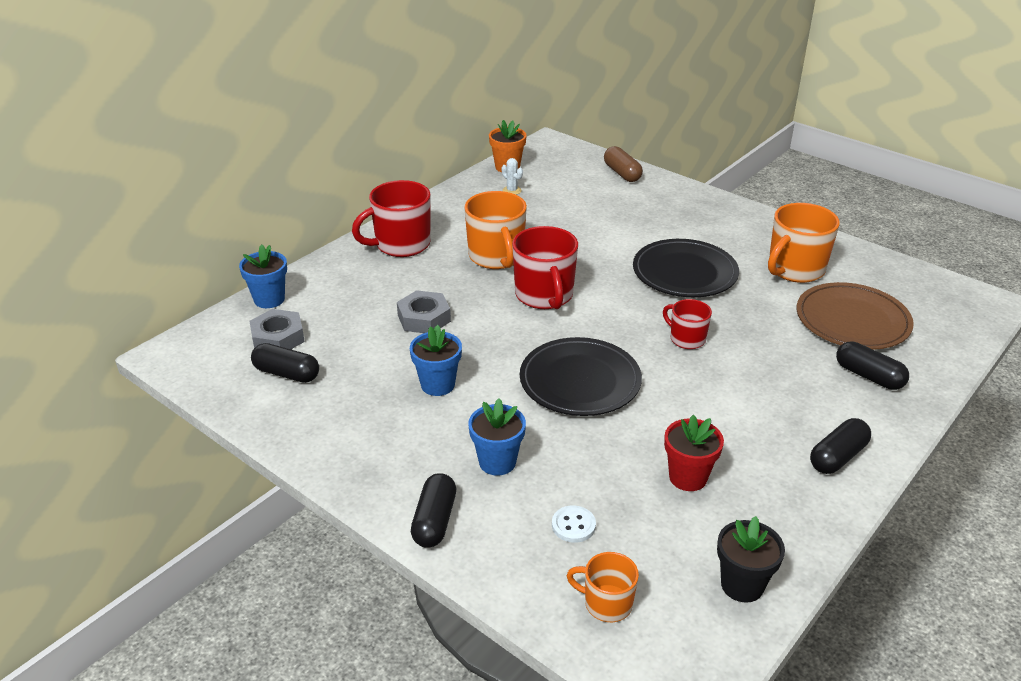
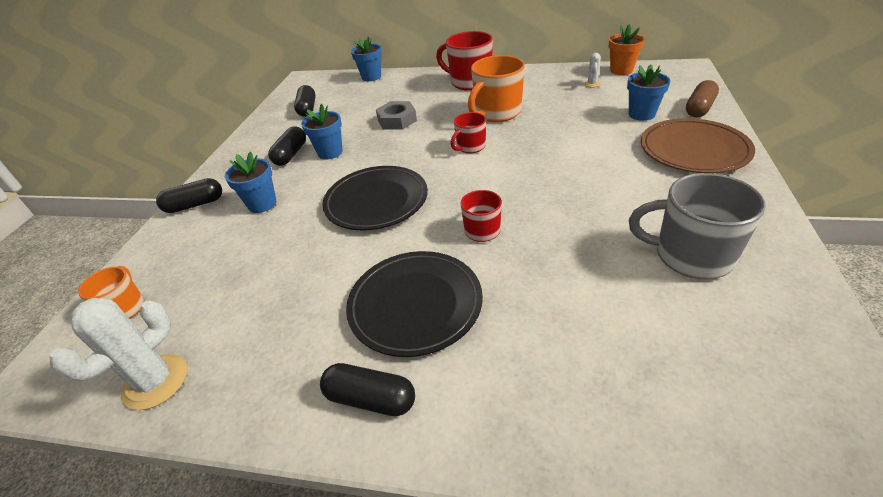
camera: 65 degrees right, 5 degrees up
grey nut [249,309,305,349] -> none
red mug [512,226,578,309] -> red mug [450,112,486,154], size x0.57
white button [552,506,596,543] -> none
black plate [633,239,739,297] -> black plate moved to [346,251,483,357]
red flower pot [664,415,724,491] -> none
black flower pot [717,516,785,603] -> white cactus [50,298,187,410]
orange mug [768,203,840,283] -> grey mug [629,173,766,279]
brown plate [797,282,914,350] -> brown plate moved to [641,118,755,173]
black capsule [836,341,909,390] -> black capsule moved to [268,126,306,166]
none -> blue flower pot [627,64,670,121]

